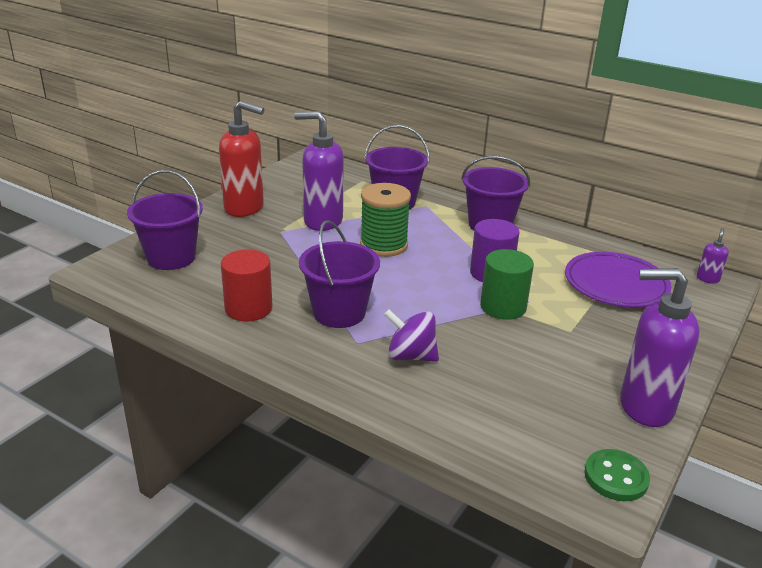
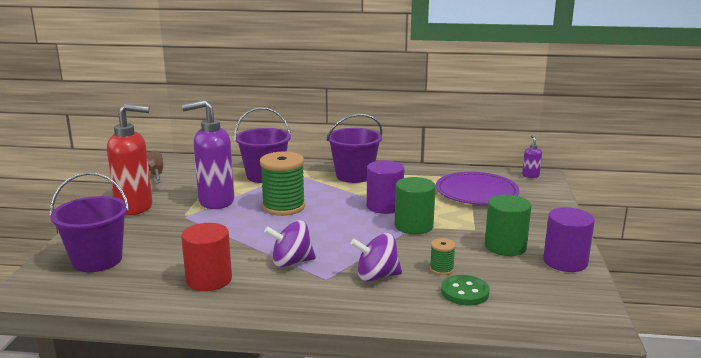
camera: 25 degrees left, 10 degrees down
purple bucket [299,220,380,328] -> purple spinning top [264,220,316,267]
green button [584,449,650,501] -> green button moved to [441,275,490,306]
purple soap dispenser [620,268,699,427] -> purple cylinder [543,207,595,272]
none -> brown screwdriver [147,150,163,183]
none -> green spool [430,238,456,275]
none -> green cylinder [485,195,532,256]

